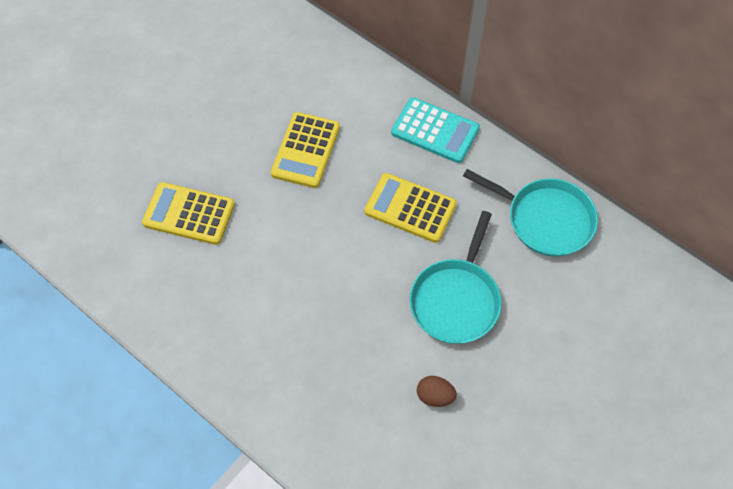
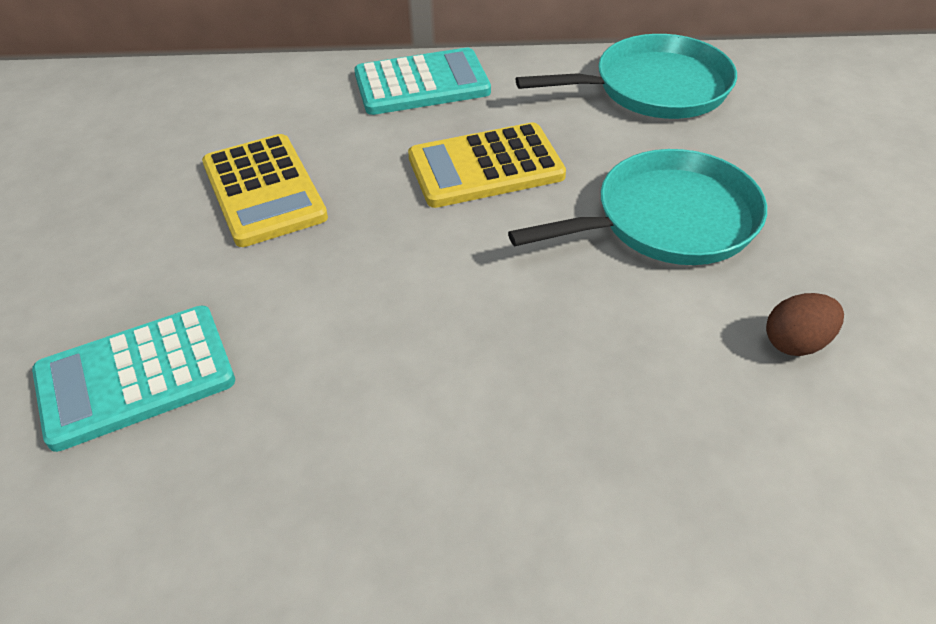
camera: 40 degrees left, 15 degrees down
yellow calculator [142,182,235,245] -> turquoise calculator [32,306,235,452]
turquoise pan [410,211,502,344] -> turquoise pan turned 90 degrees counterclockwise [508,149,767,265]

